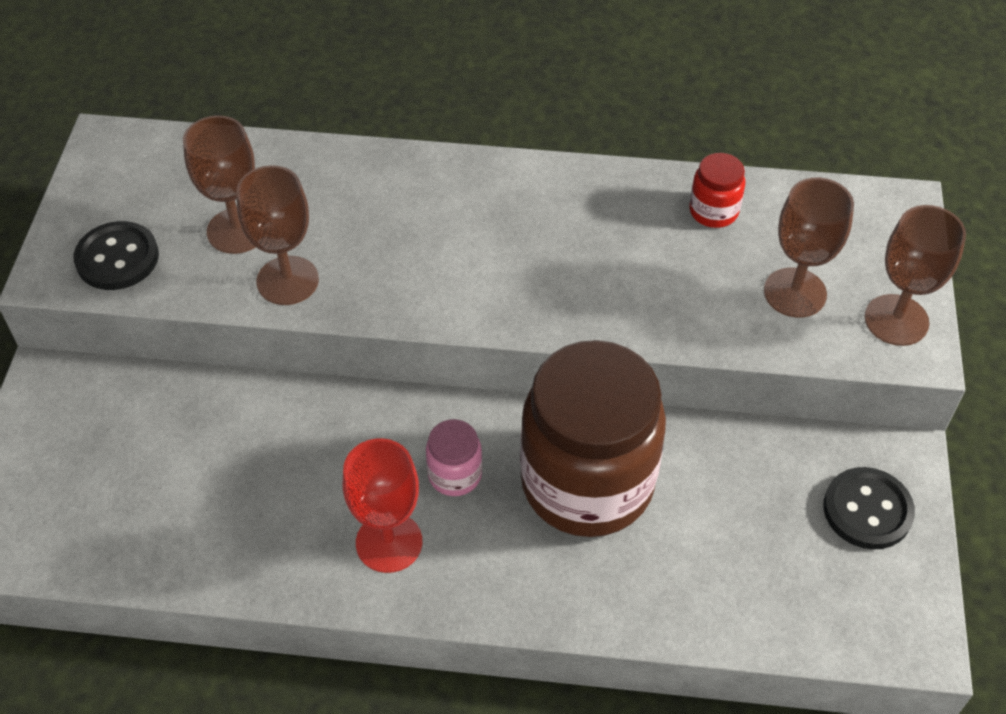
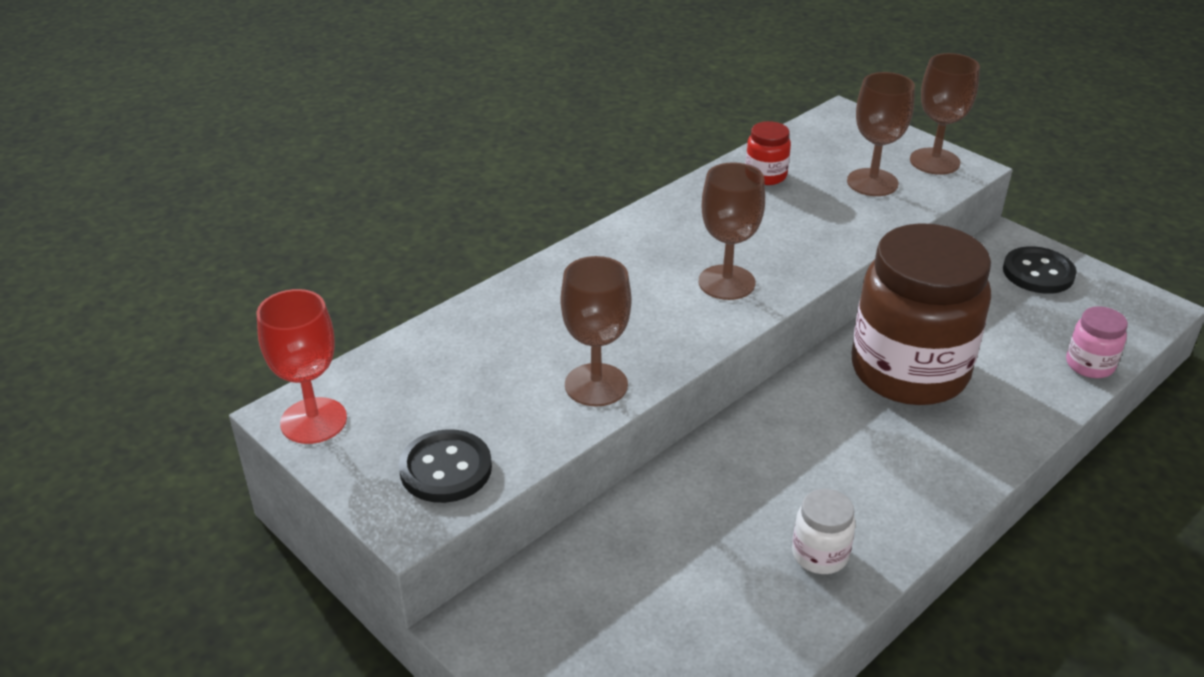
camera: 50 degrees left, 15 degrees down
brown goblet [183,115,255,254] -> brown goblet moved to [698,162,765,300]
red goblet [342,438,422,573] -> red goblet moved to [257,289,347,444]
pink jar [426,419,482,496] -> pink jar moved to [1066,306,1128,378]
none -> white jar [792,489,856,574]

